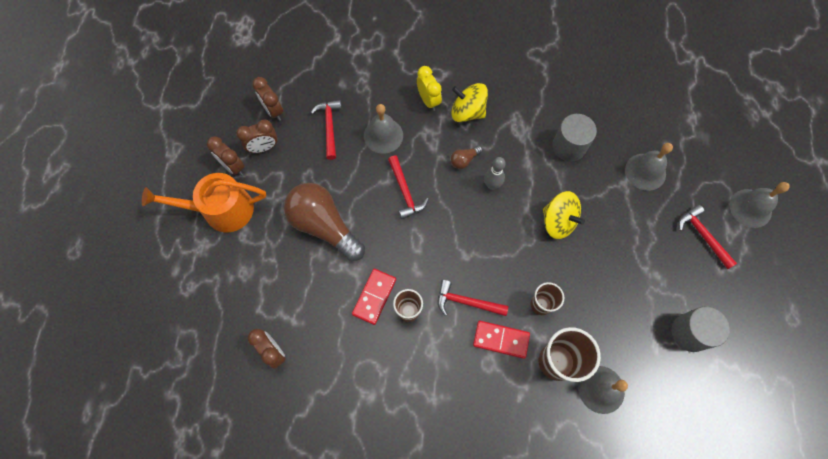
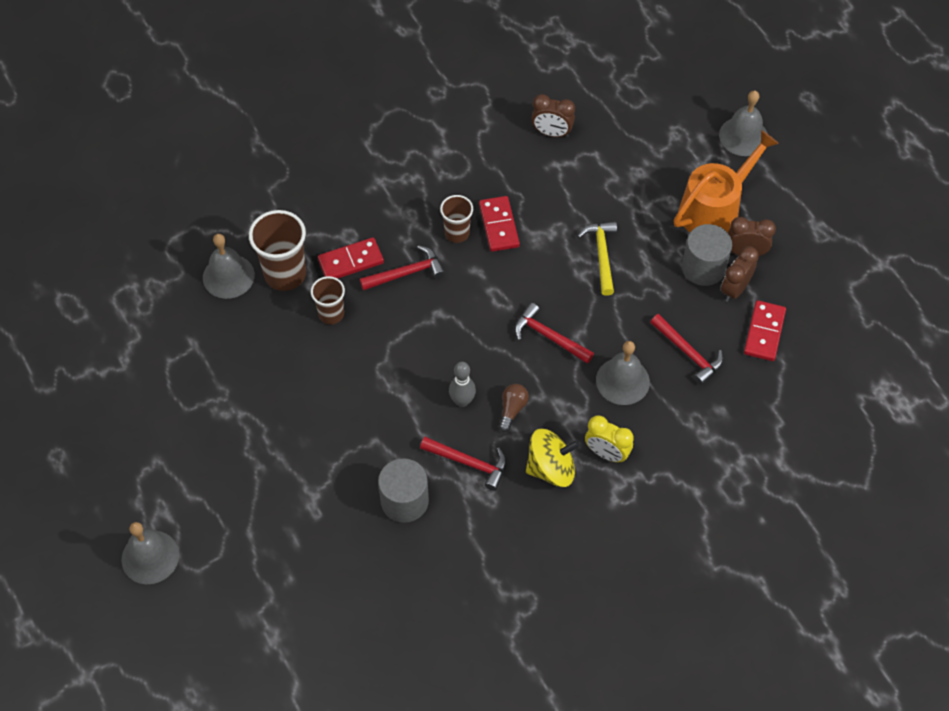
camera: 145 degrees right, 10 degrees down
brown clock [252,77,283,121] -> red domino [744,300,786,361]
brown light bulb [284,183,365,261] -> yellow hammer [578,221,617,296]
yellow spinning top [543,191,585,239] -> none
grey bell [625,143,673,191] -> grey bell moved to [719,91,768,156]
grey cylinder [672,306,730,352] -> grey cylinder moved to [682,224,732,286]
red hammer [679,205,737,269] -> red hammer moved to [420,437,507,491]

